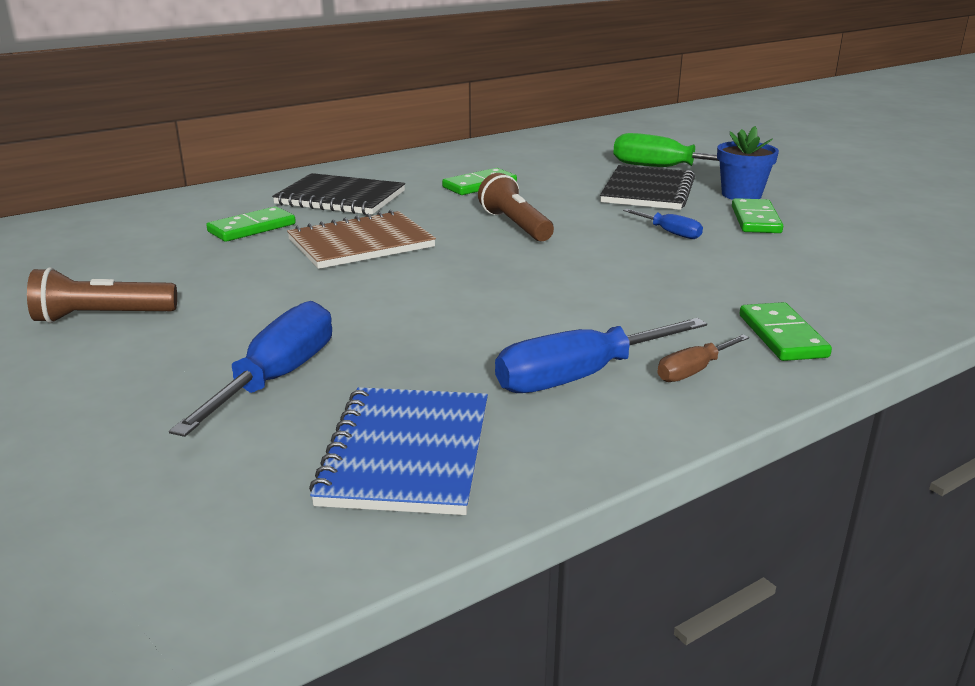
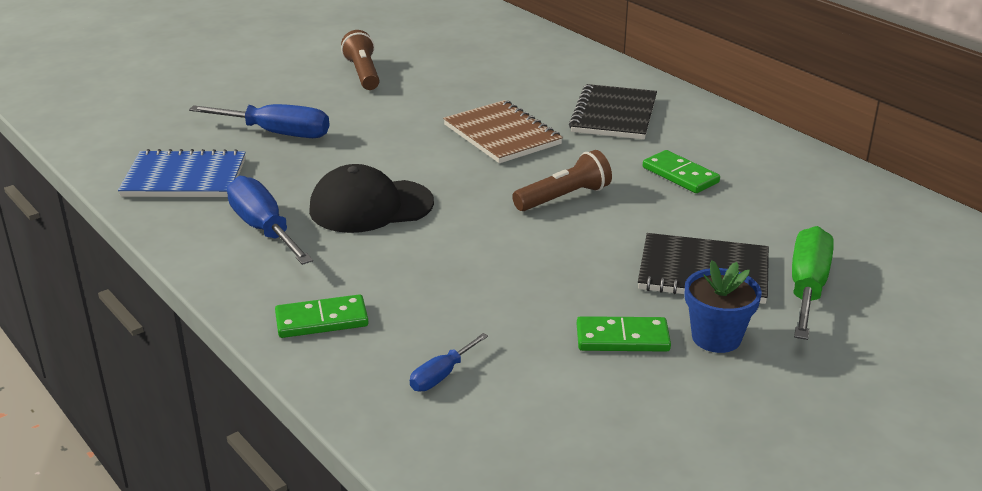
camera: 85 degrees right, 5 degrees up
green domino [206,206,296,242] -> none
blue screwdriver [623,209,703,239] -> blue screwdriver moved to [410,333,488,392]
brown screwdriver [657,334,749,382] -> none
none -> black cap [309,164,434,233]

